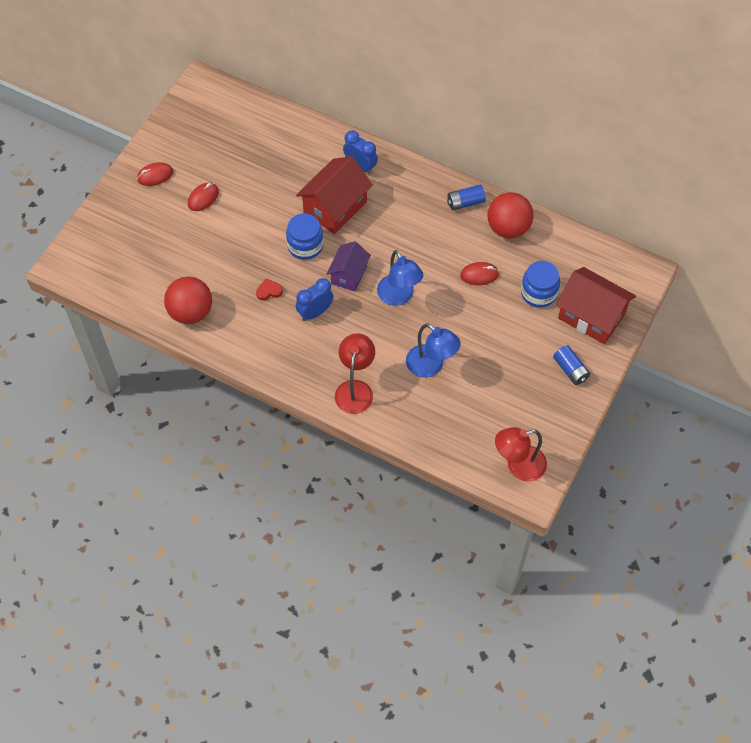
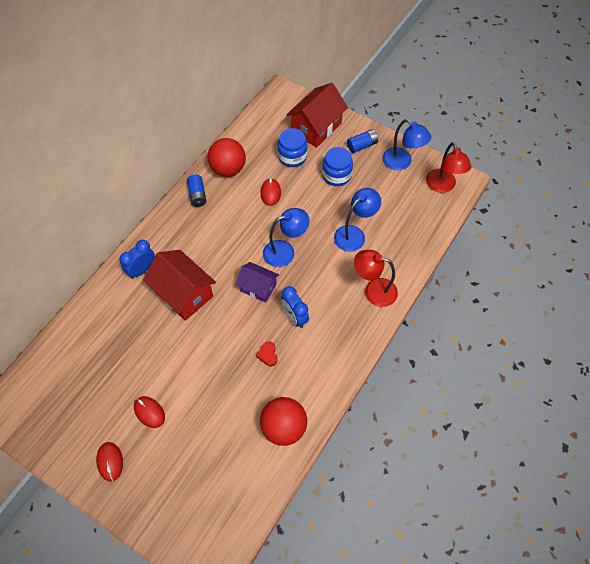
camera: 85 degrees left, 0 degrees up
blue jar [286,213,323,260] -> blue jar moved to [322,147,353,186]
none -> blue lamp [383,119,431,170]

